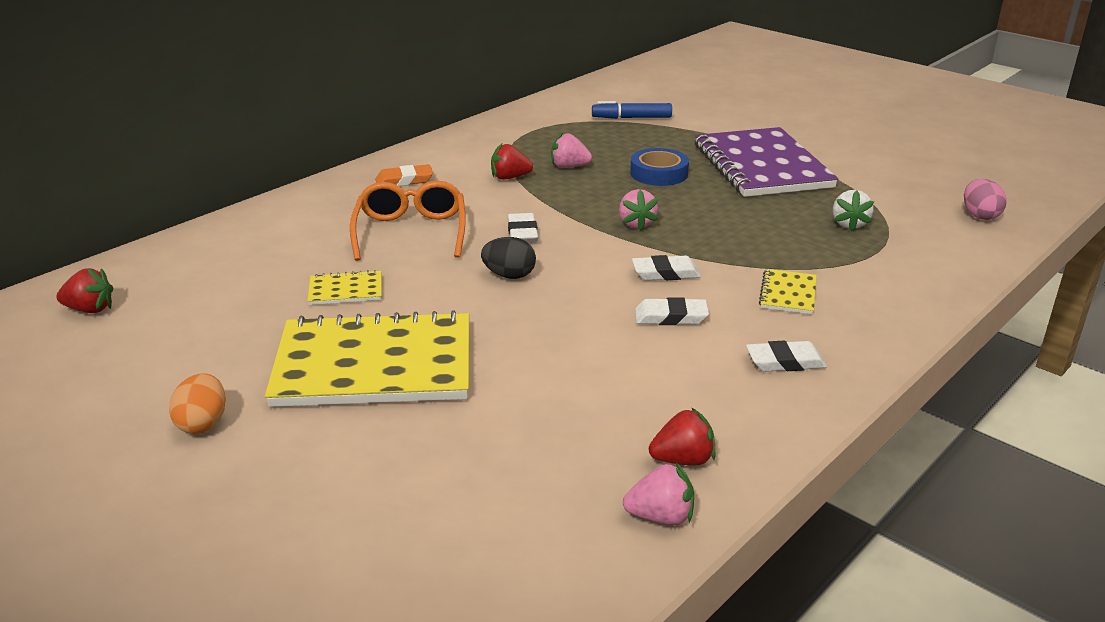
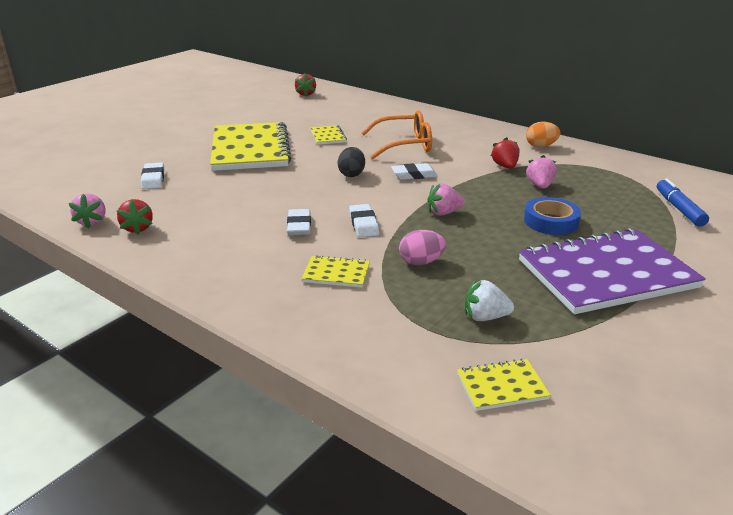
camera: 85 degrees right, 0 degrees up
orange egg [169,373,226,434] -> orange egg moved to [526,122,560,147]
orange eraser [375,164,433,186] -> none
white eraser [746,341,827,372] -> white eraser moved to [141,162,164,189]
pink egg [964,179,1007,220] -> pink egg moved to [399,230,446,265]
none -> yellow notebook [457,359,551,411]

